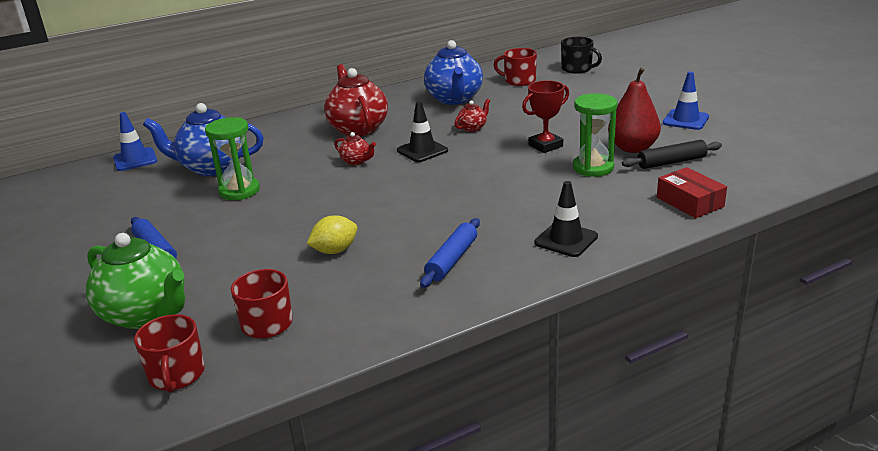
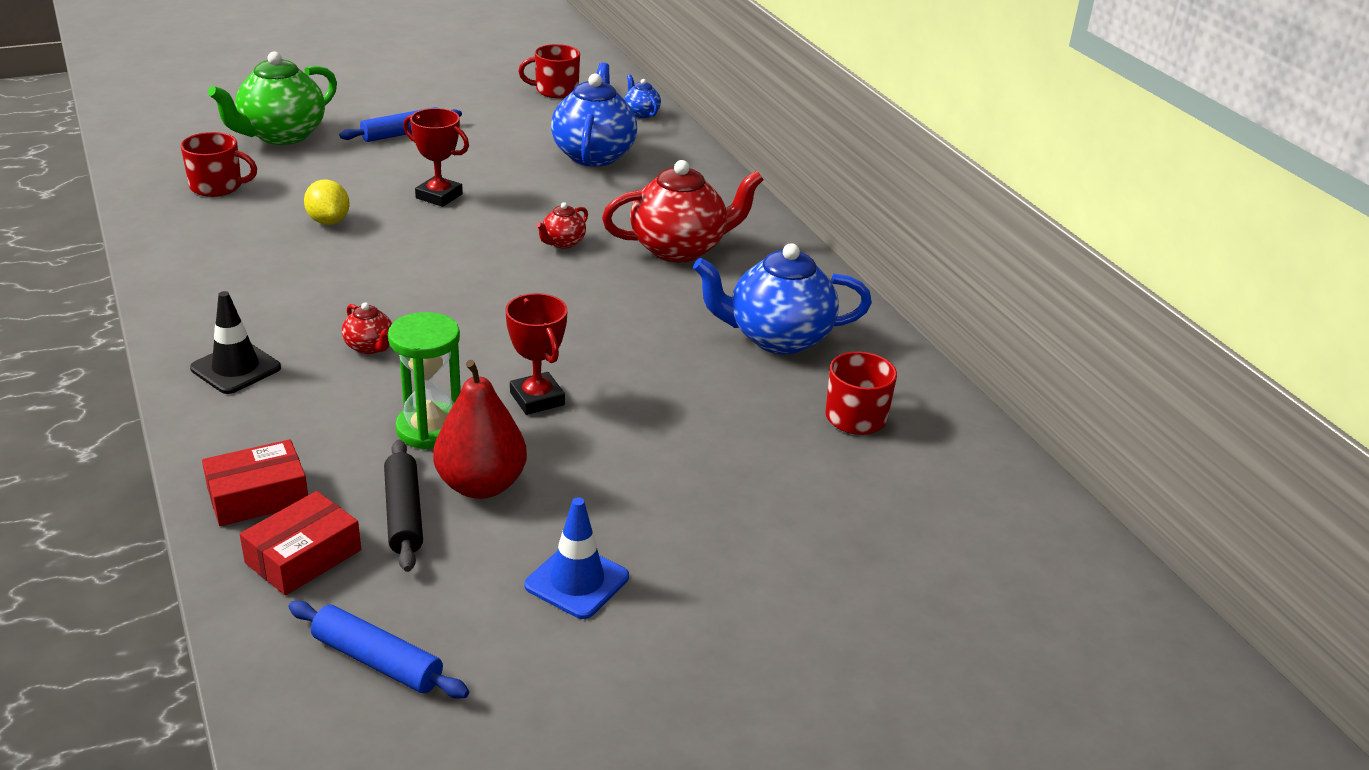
camera: 90 degrees right, 5 degrees up
blue traffic cone [113,112,157,171] -> blue teapot [624,74,661,118]
red mug [134,314,205,393] -> red mug moved to [518,44,580,98]
green hourglass [205,117,260,200] -> none
black traffic cone [397,101,448,162] -> none
blue rolling pin [420,218,480,288] -> blue rolling pin moved to [288,601,469,699]
red teapot [454,99,490,132] -> red teapot moved to [342,303,392,354]
black mug [561,37,602,74] -> none
none -> red box [240,491,361,595]
none -> red trophy [403,108,469,207]

